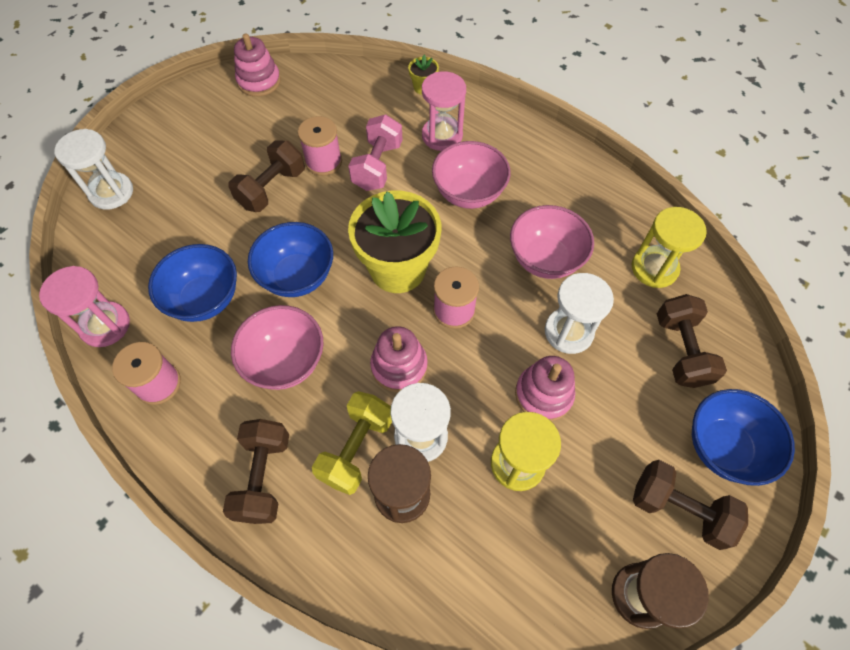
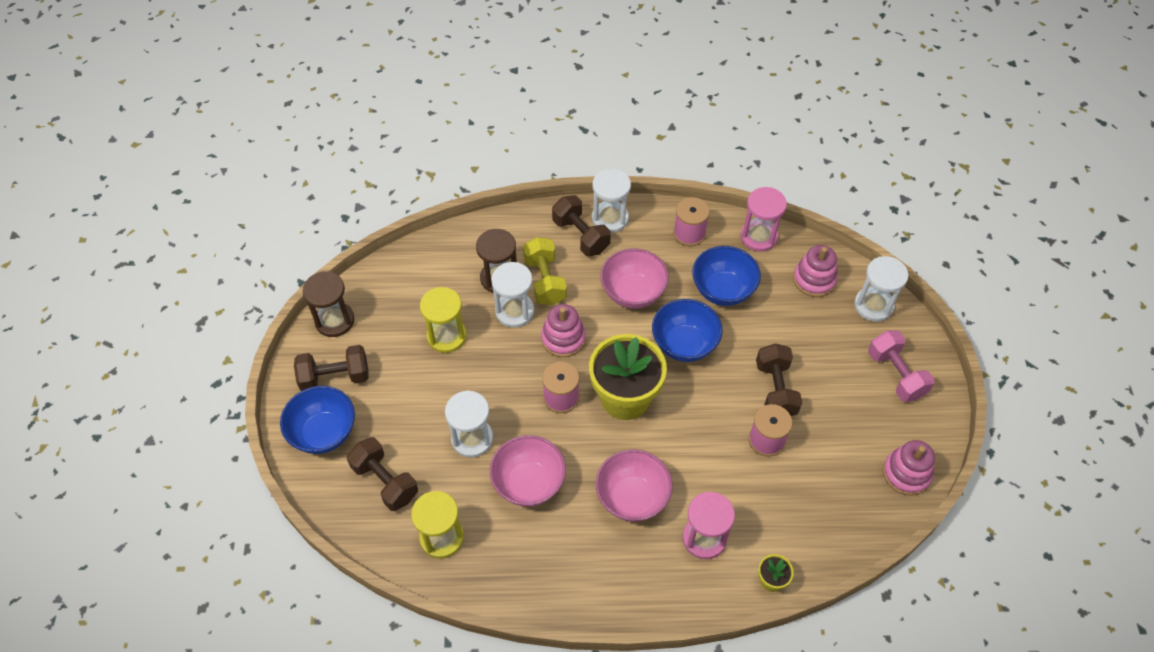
camera: 140 degrees right, 5 degrees down
pink dumbbell [348,115,403,191] -> pink dumbbell moved to [868,330,935,402]
pink stacking toy [515,356,575,422] -> pink stacking toy moved to [793,245,838,297]
none -> white hourglass [592,169,631,233]

